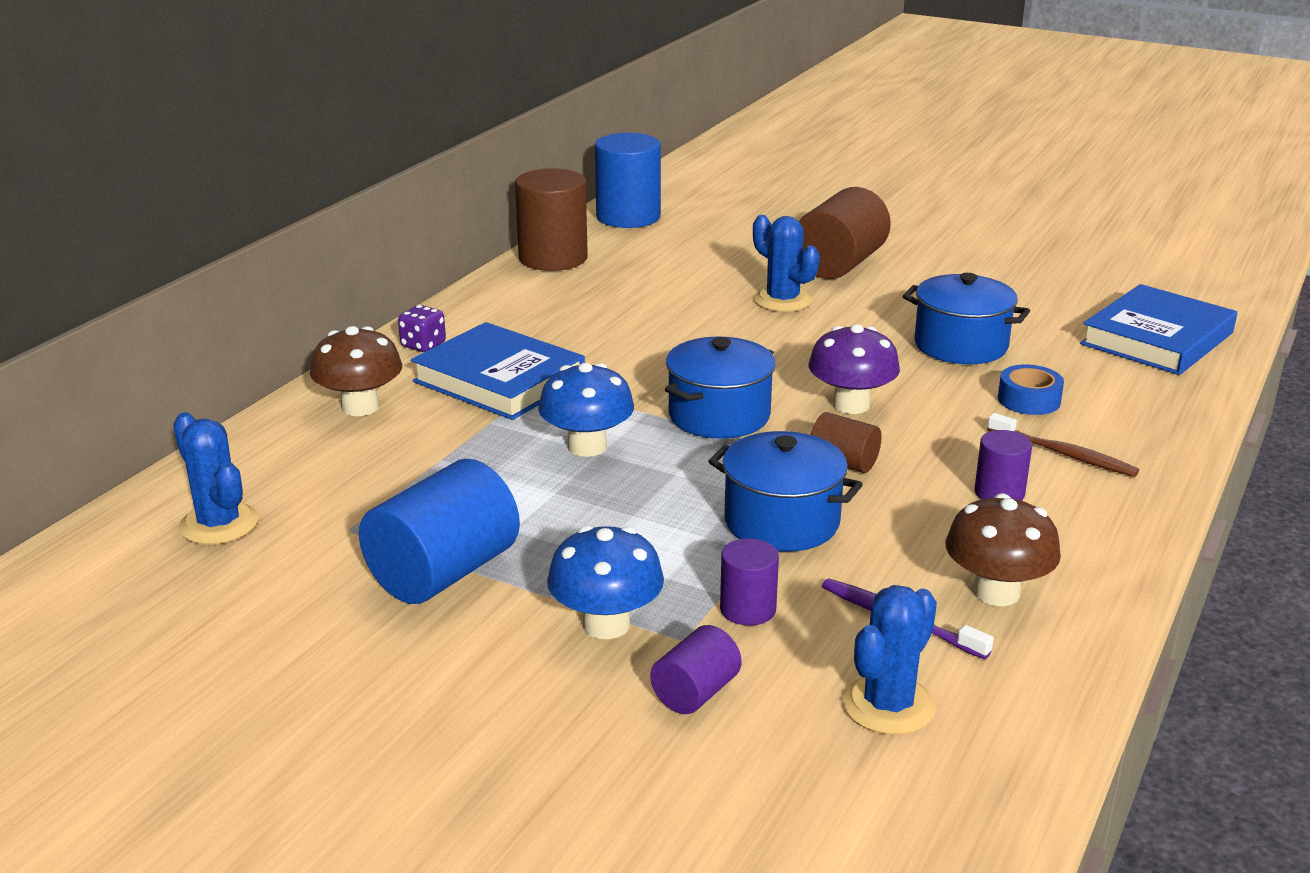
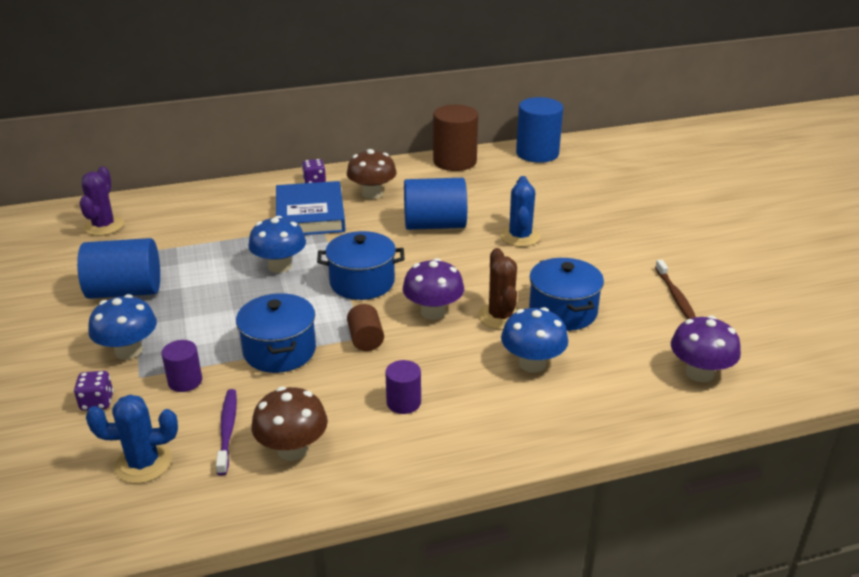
camera: 45 degrees right, 5 degrees up
blue cactus [173,412,259,545] -> purple cactus [79,166,124,236]
brown mushroom [310,326,402,416] -> brown mushroom moved to [347,149,397,199]
purple cylinder [650,625,742,714] -> purple dice [74,371,114,411]
brown cylinder [799,187,891,279] -> none
brown toothbrush [987,413,1139,477] -> brown toothbrush moved to [655,260,696,319]
blue tape [998,364,1064,415] -> blue mushroom [501,307,568,373]
blue book [1080,284,1237,375] -> purple mushroom [671,315,741,382]
none -> blue cylinder [404,178,467,230]
none -> brown cactus [478,248,520,330]

